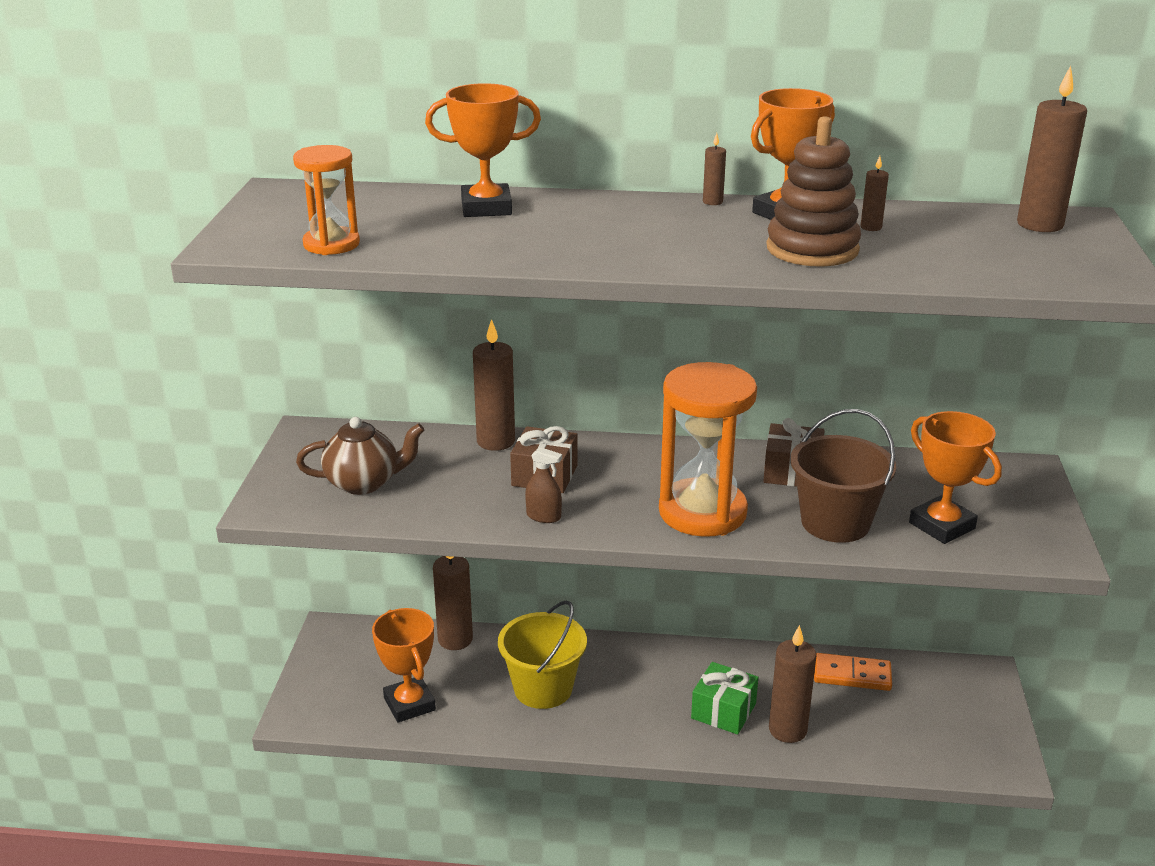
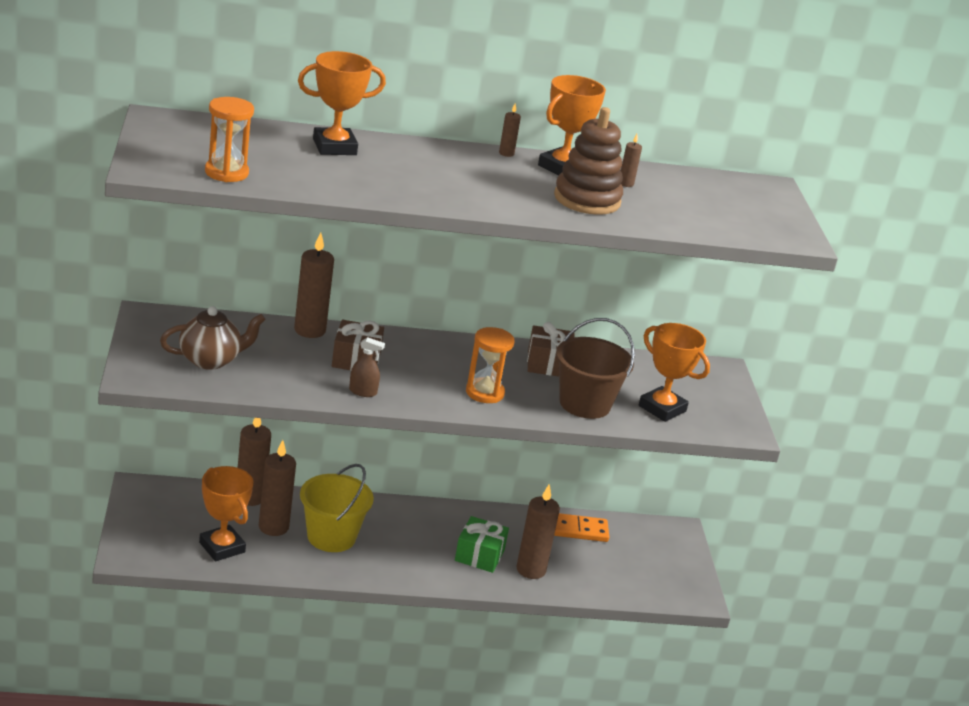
camera: 15 degrees left, 0 degrees up
orange hourglass [659,362,757,537] -> orange hourglass [466,327,514,403], size x0.57
brown candle [1017,66,1087,232] -> brown candle moved to [259,440,296,536]

